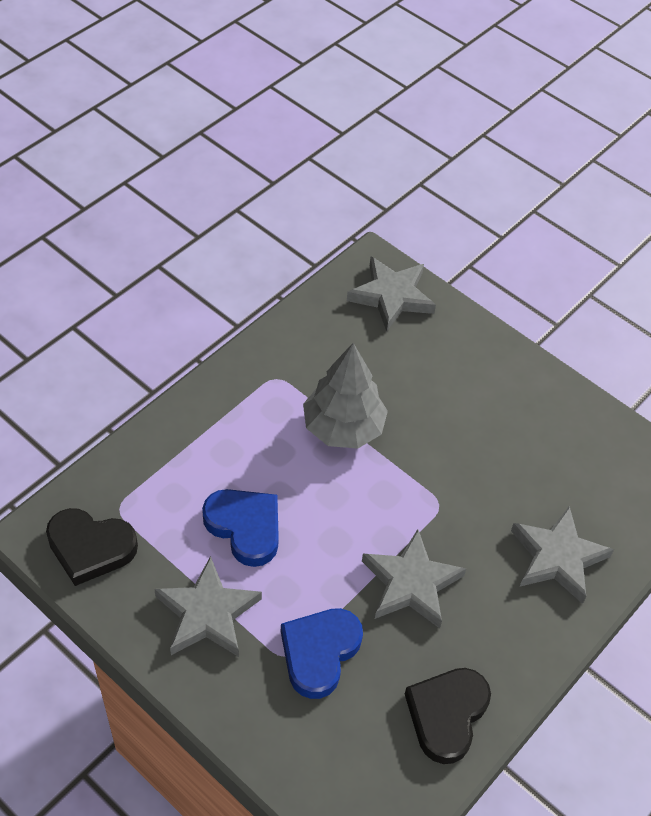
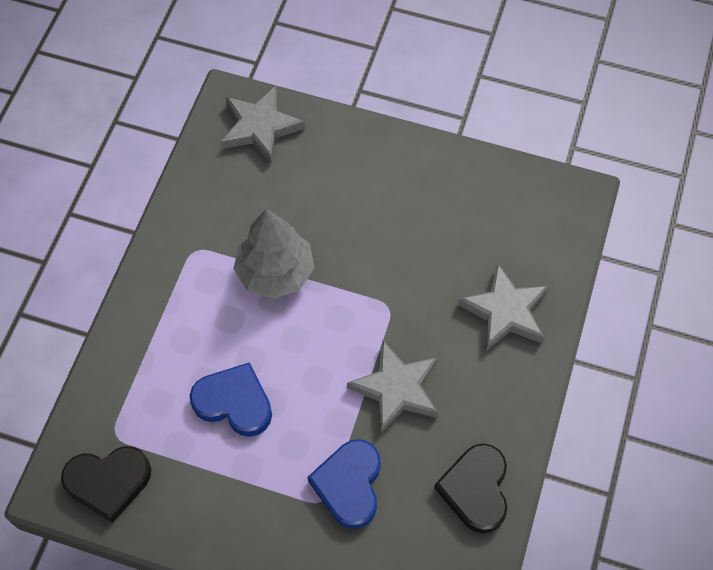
camera: 20 degrees left, 10 degrees up
grey star [154,556,262,657] -> none

